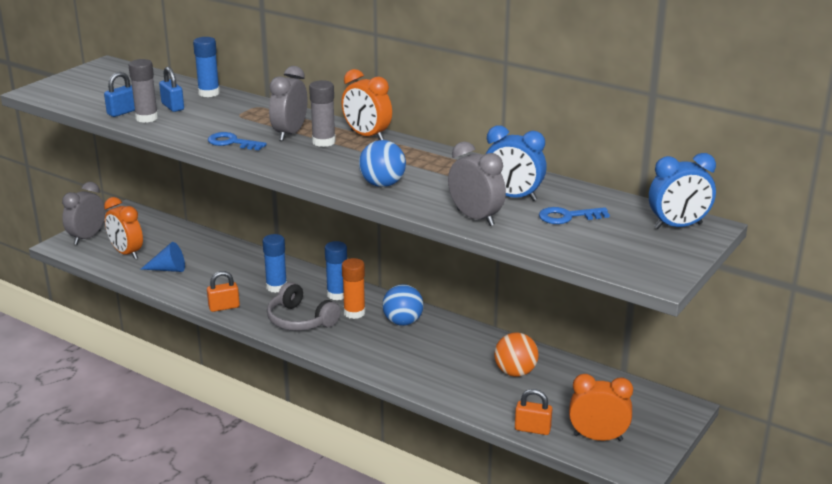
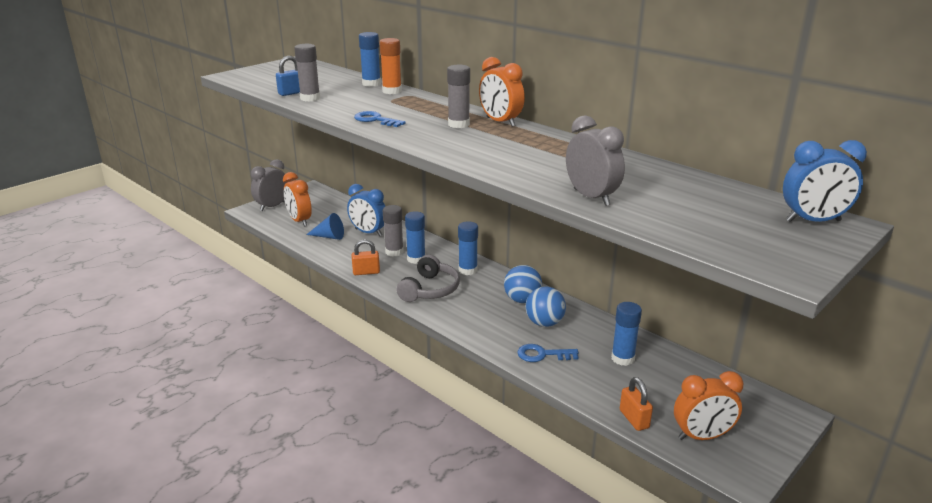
camera: 10 degrees right, 0 degrees up
blue padlock [159,67,184,112] -> none
grey headphones [267,282,341,331] -> grey headphones turned 120 degrees counterclockwise [397,254,460,302]
grey clock [269,66,308,141] -> none
orange glue stick [342,258,365,319] -> orange glue stick moved to [380,38,402,94]
blue ball [359,140,406,187] -> blue ball moved to [525,287,566,327]
blue clock [486,125,547,201] -> blue clock moved to [347,184,385,236]
orange ball [494,332,539,377] -> blue glue stick [611,302,642,366]
orange padlock [515,389,552,435] -> orange padlock turned 45 degrees clockwise [620,377,653,431]
blue key [539,207,610,224] -> blue key moved to [517,344,579,362]
orange clock [569,374,633,441] -> orange clock turned 150 degrees clockwise [674,371,743,440]
none -> grey glue stick [383,205,404,257]

